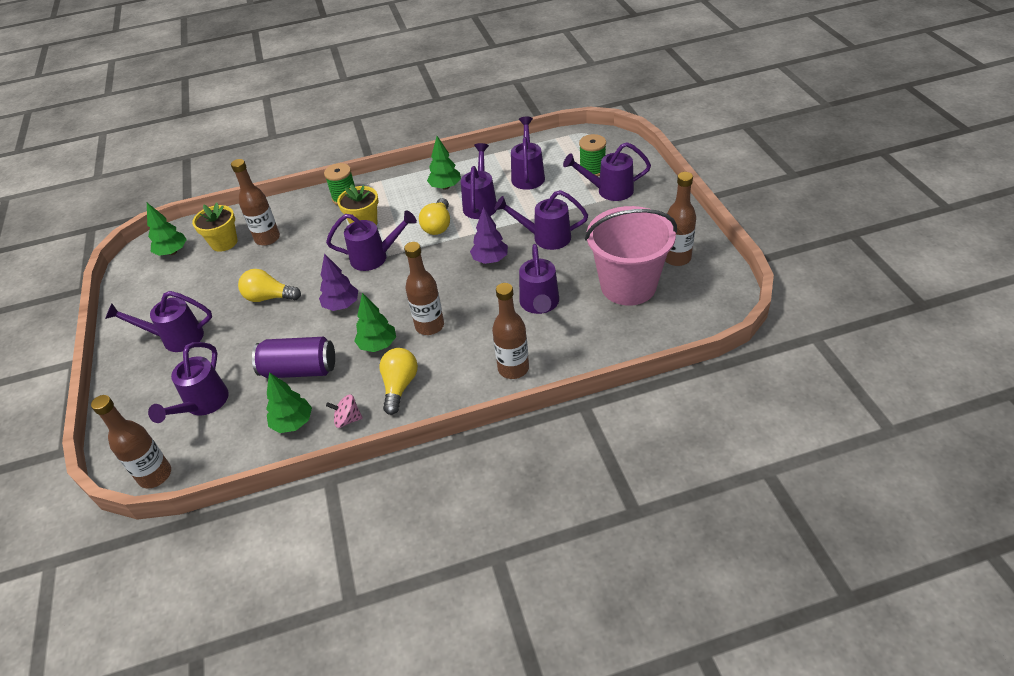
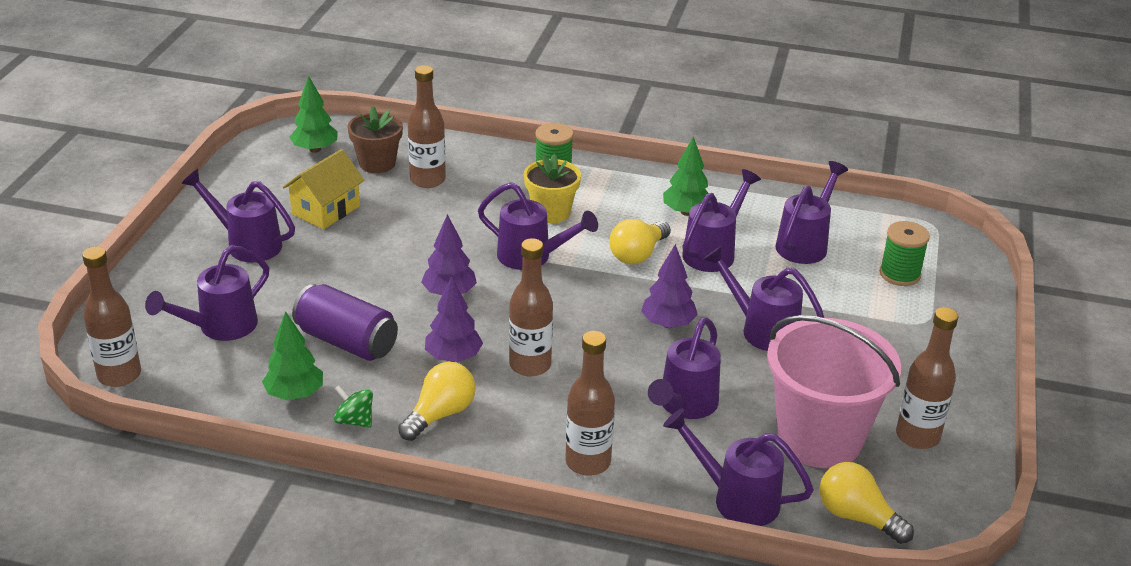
camera: 25 degrees right, 10 degrees down
yellow flower pot [192,203,237,252] -> brown flower pot [348,106,403,173]
yellow light bulb [238,269,301,302] -> yellow light bulb moved to [820,462,914,544]
pink spinning top [326,394,363,428] -> green spinning top [334,385,373,428]
green tree [354,293,396,352] -> purple tree [425,276,483,362]
purple watering can [563,142,651,201] -> purple watering can moved to [663,408,814,526]
none -> yellow house [283,149,365,229]

